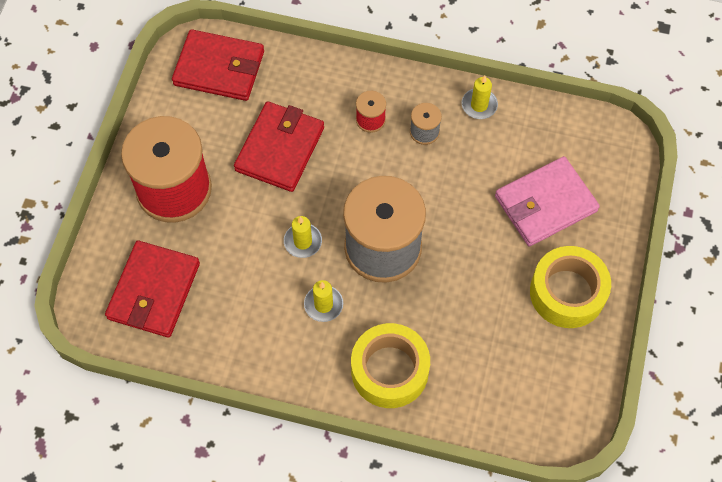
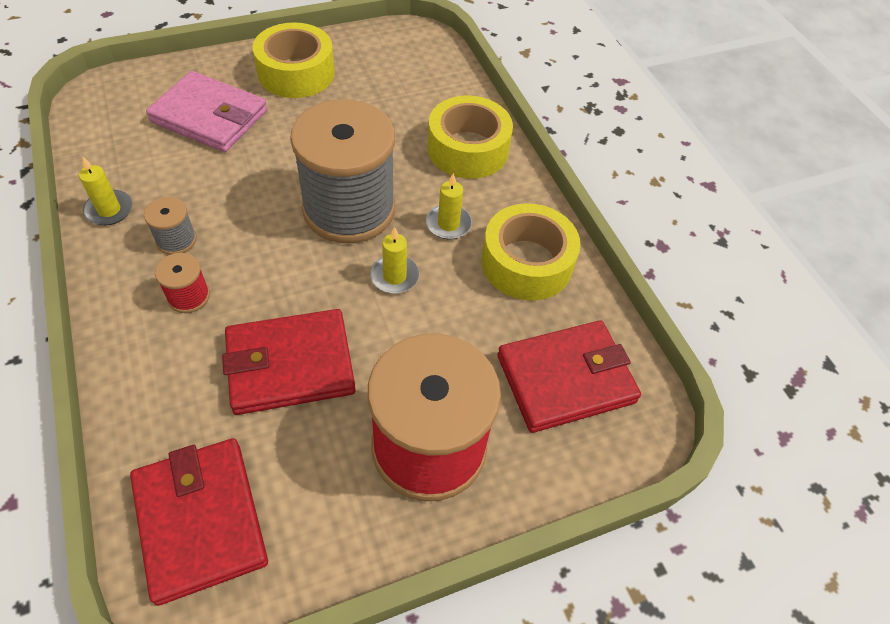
camera: 130 degrees left, 10 degrees down
none -> yellow tape [482,203,581,301]

